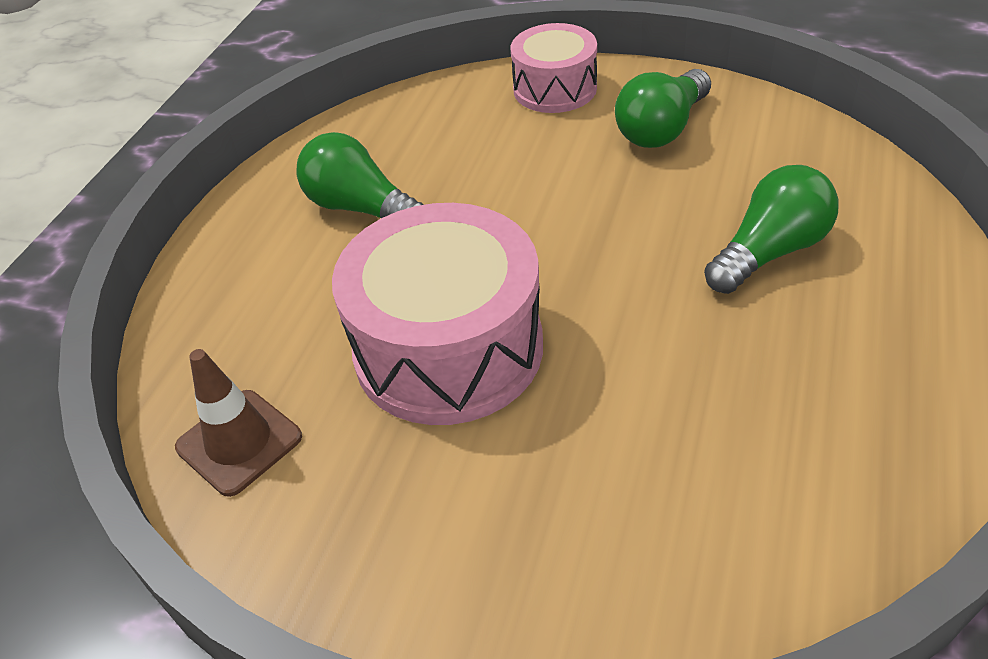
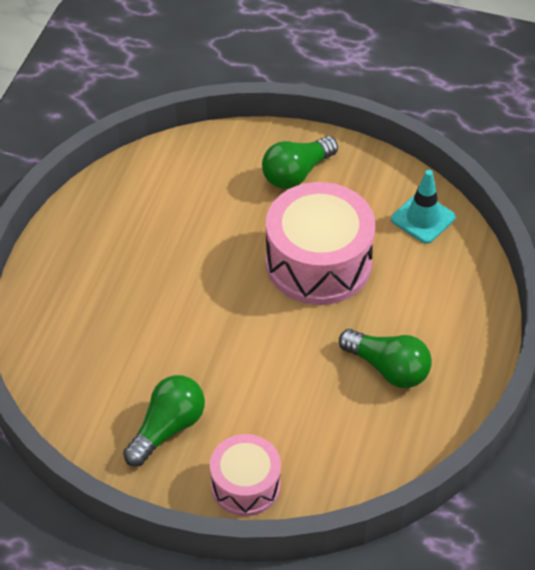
camera: 175 degrees right, 5 degrees up
brown traffic cone [175,349,302,497] -> turquoise traffic cone [391,170,456,244]
green light bulb [704,165,839,294] -> green light bulb moved to [262,136,338,189]

